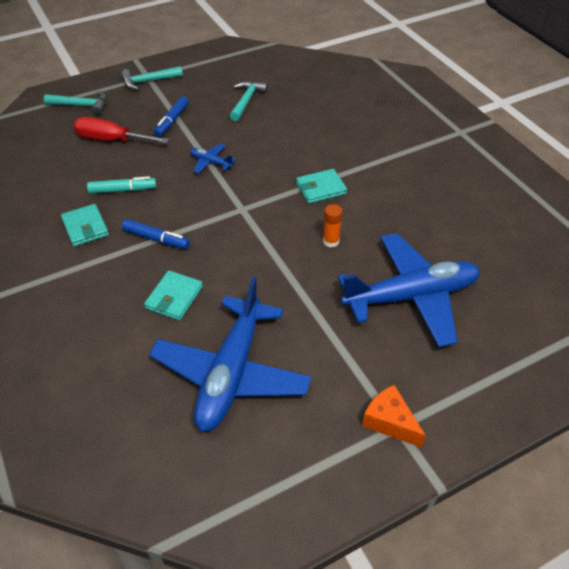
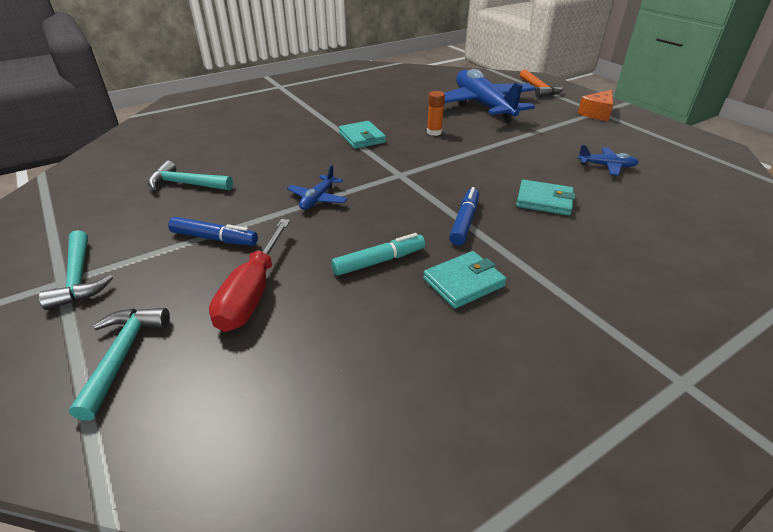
camera: 95 degrees left, 10 degrees down
turquoise marker [87,176,157,194] -> turquoise marker turned 75 degrees clockwise [331,233,425,276]
blue plane [149,277,312,432] -> blue plane [578,145,639,175], size x0.42
none -> orange hammer [519,69,564,98]

